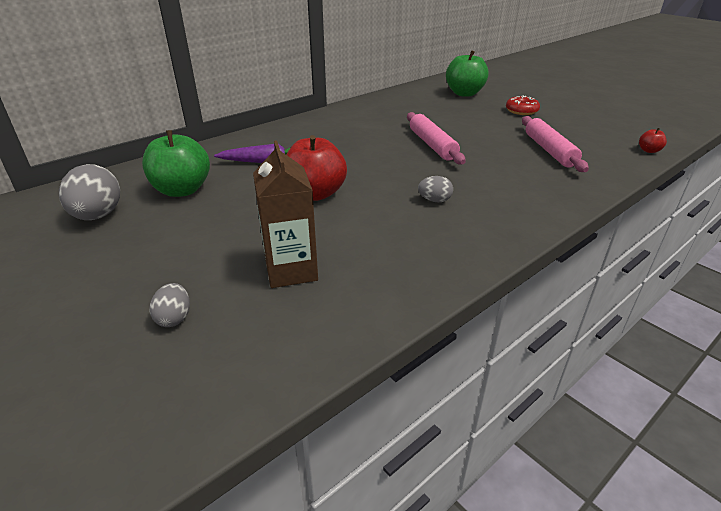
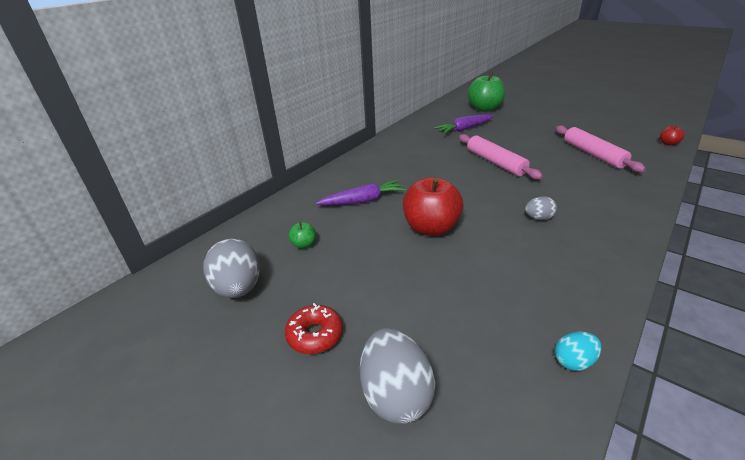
camera: 10 degrees left, 0 degrees up
green apple [142,130,210,197] -> green apple [288,222,316,249], size x0.45
grey egg [150,283,190,327] -> grey egg [360,328,436,424], size x1.88
brown carton [253,140,318,288] -> none
red donut [506,95,540,115] -> red donut moved to [285,303,343,354]
none -> purple carrot [434,114,493,134]
none -> turquoise egg [555,332,601,371]

